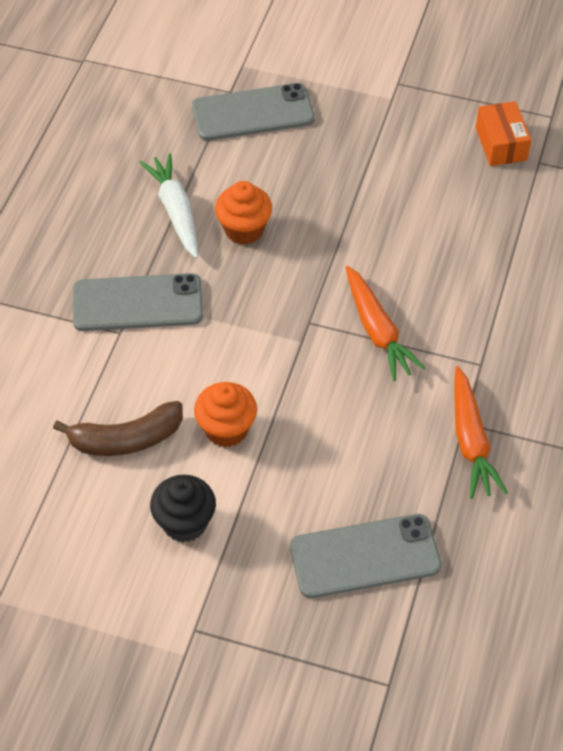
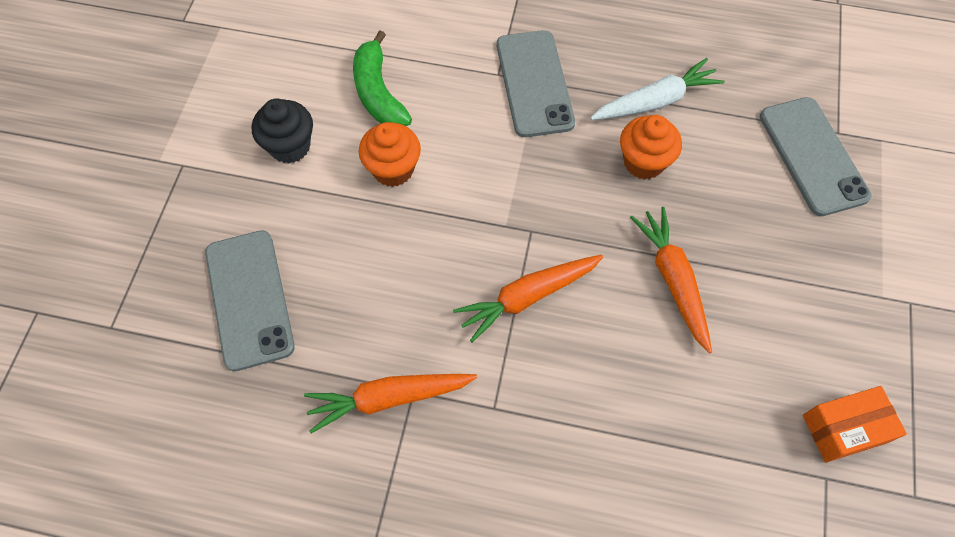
camera: 85 degrees right, 10 degrees up
brown banana [53,401,183,456] -> green banana [353,30,412,126]
none -> orange carrot [630,207,712,353]

